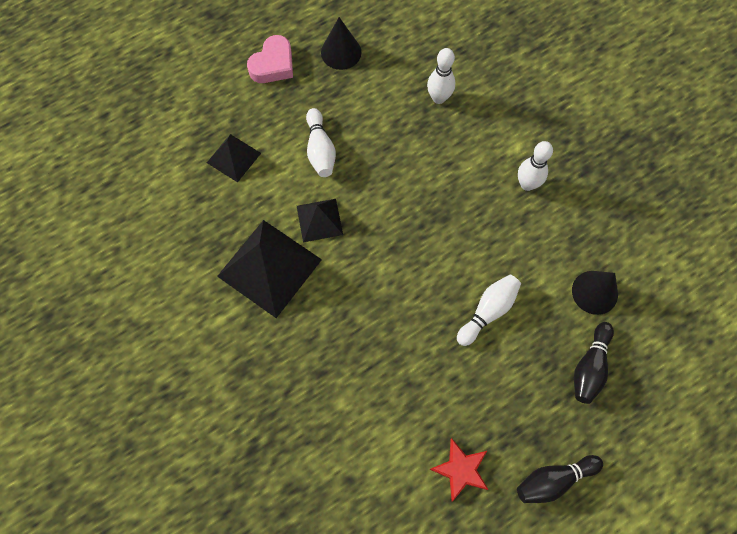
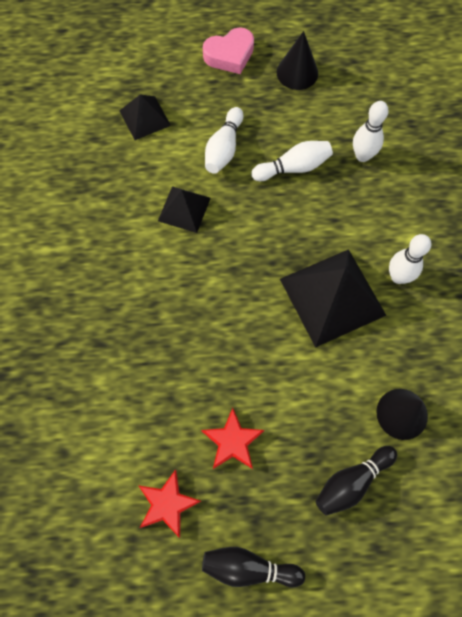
camera: 30 degrees right, 0 degrees up
black pyramid [217,220,322,318] -> black pyramid moved to [280,249,387,348]
white bowling pin [457,274,521,346] -> white bowling pin moved to [251,141,333,181]
none -> red star [201,408,264,469]

